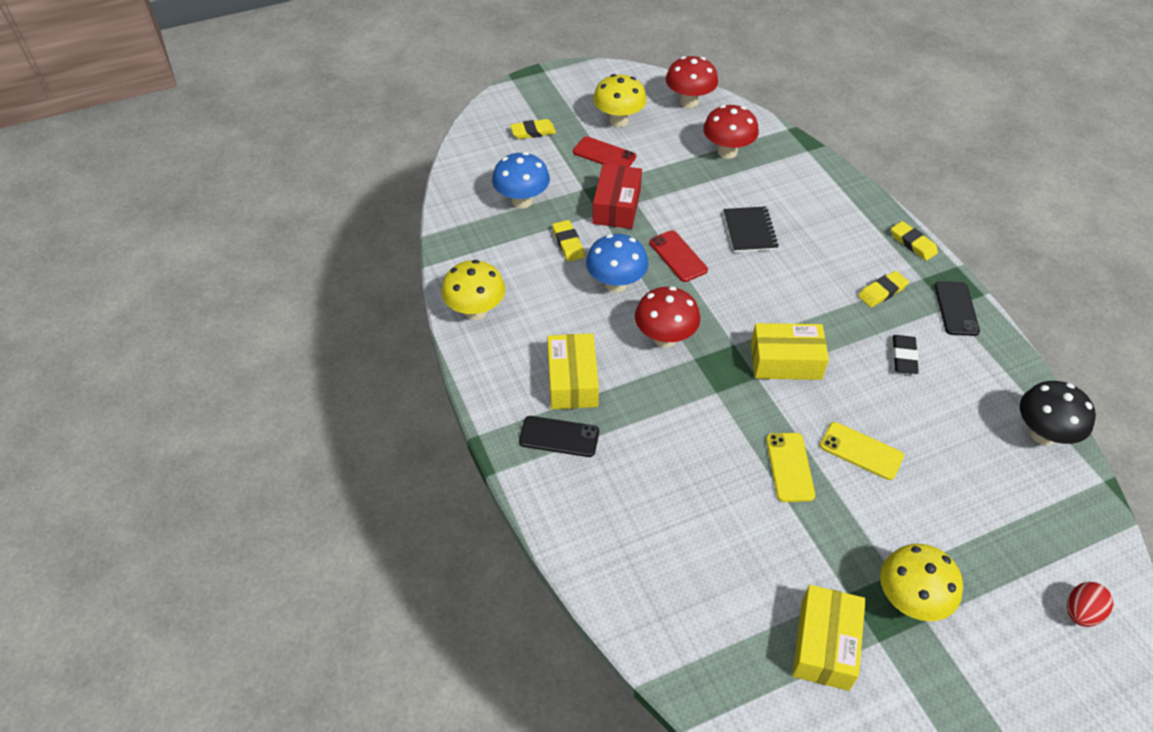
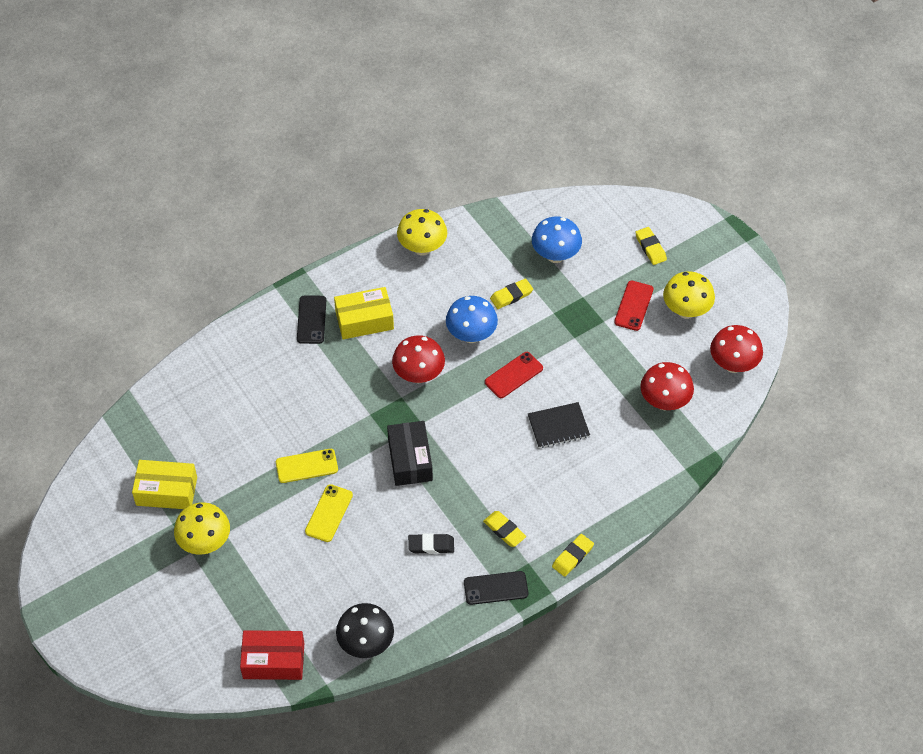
camera: 80 degrees right, 5 degrees up
red box [593,164,642,229] -> red box moved to [240,630,304,680]
yellow box [751,323,829,380] -> black box [387,421,433,486]
red egg [1067,582,1113,627] -> none

